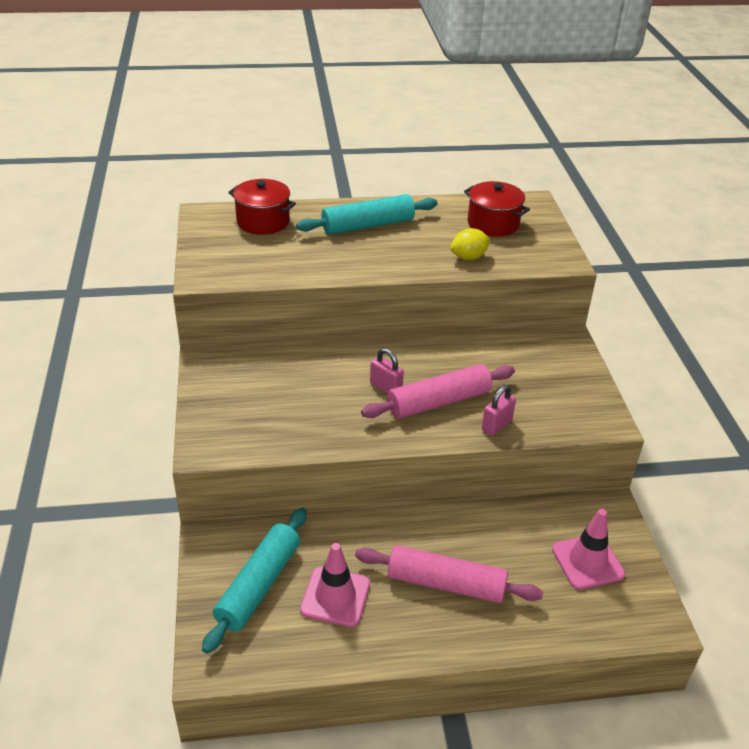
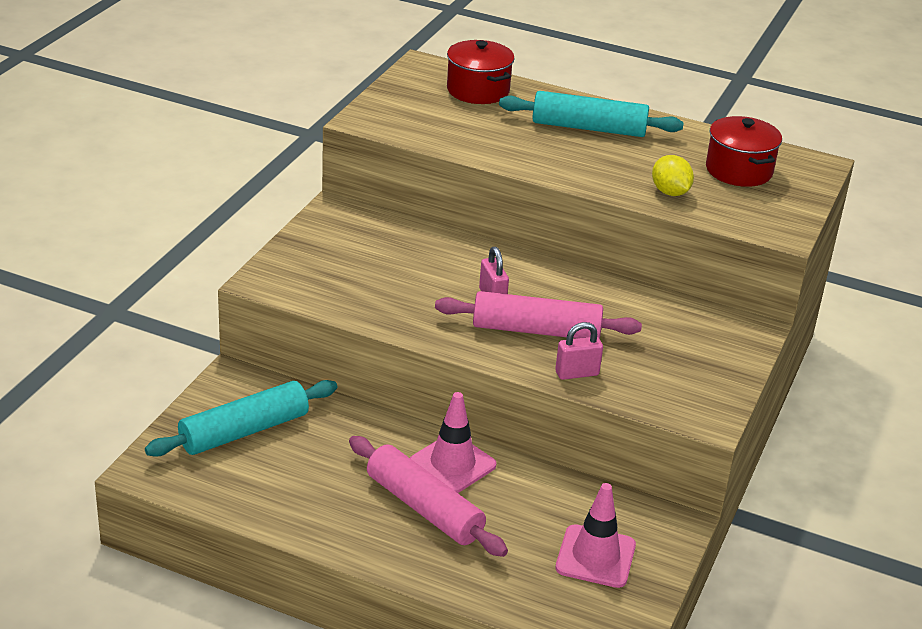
camera: 30 degrees right, 5 degrees down
pink traffic cone [300,543,370,627] -> pink traffic cone moved to [410,392,496,493]
yellow lemon [450,228,491,260] -> yellow lemon turned 60 degrees clockwise [652,155,694,196]

